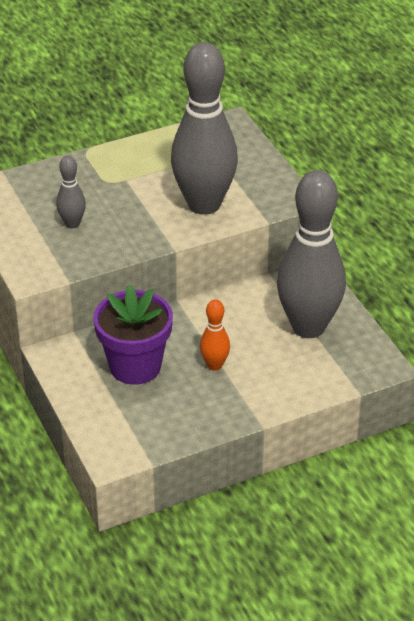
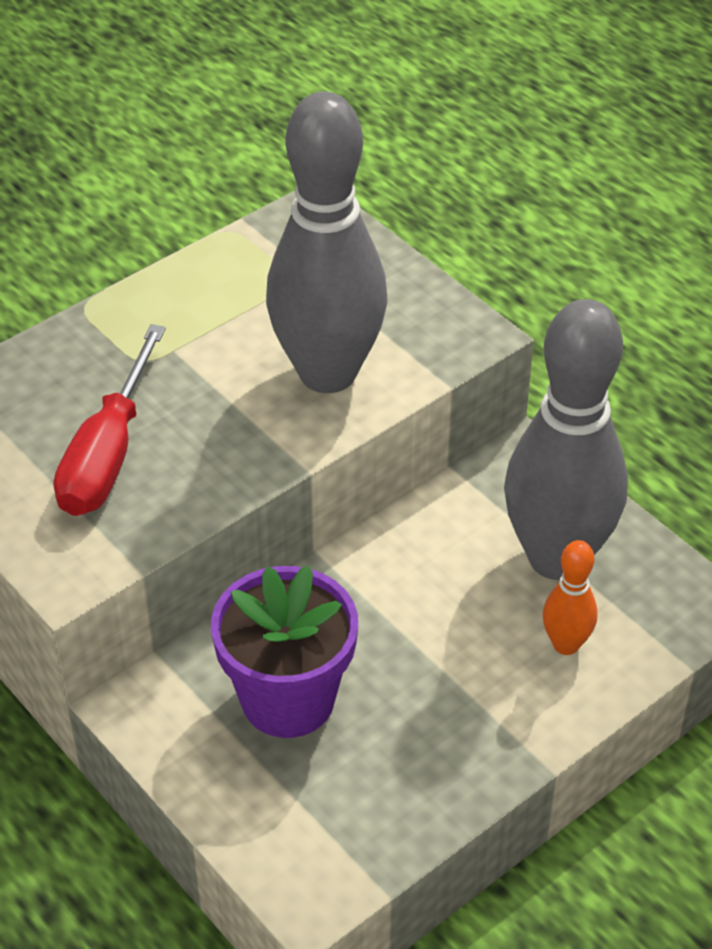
camera: 15 degrees left, 5 degrees up
grey bowling pin [56,156,86,228] -> red screwdriver [54,324,166,516]
orange bowling pin [200,299,230,371] -> orange bowling pin moved to [543,540,598,655]

